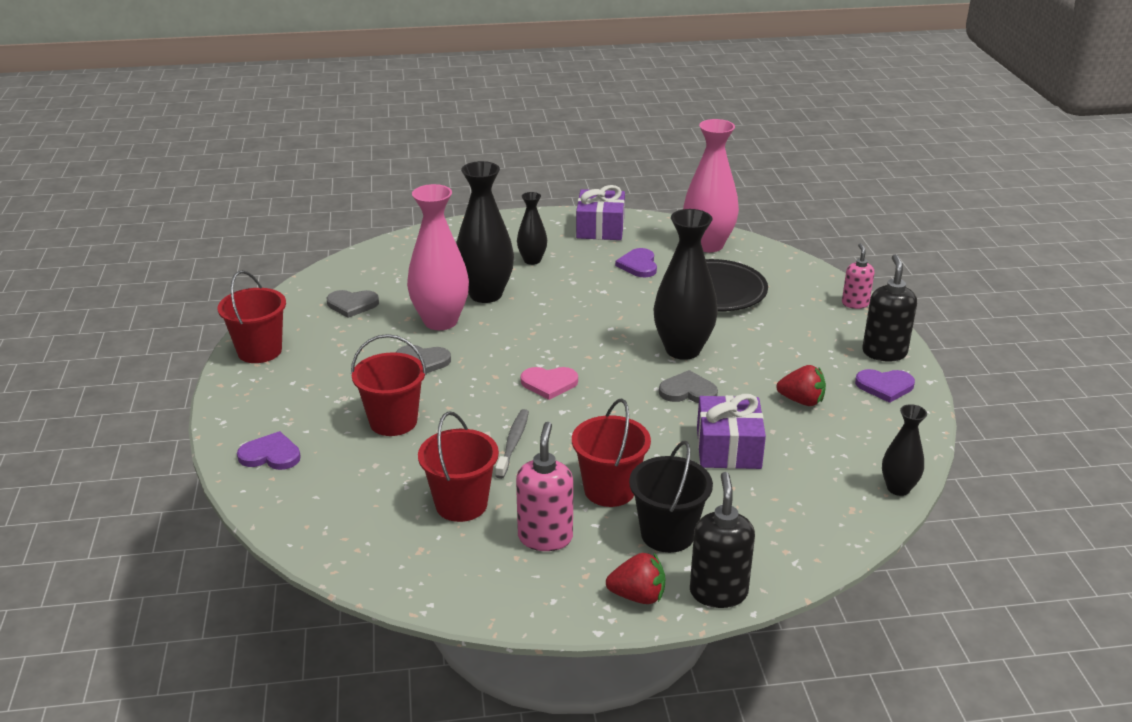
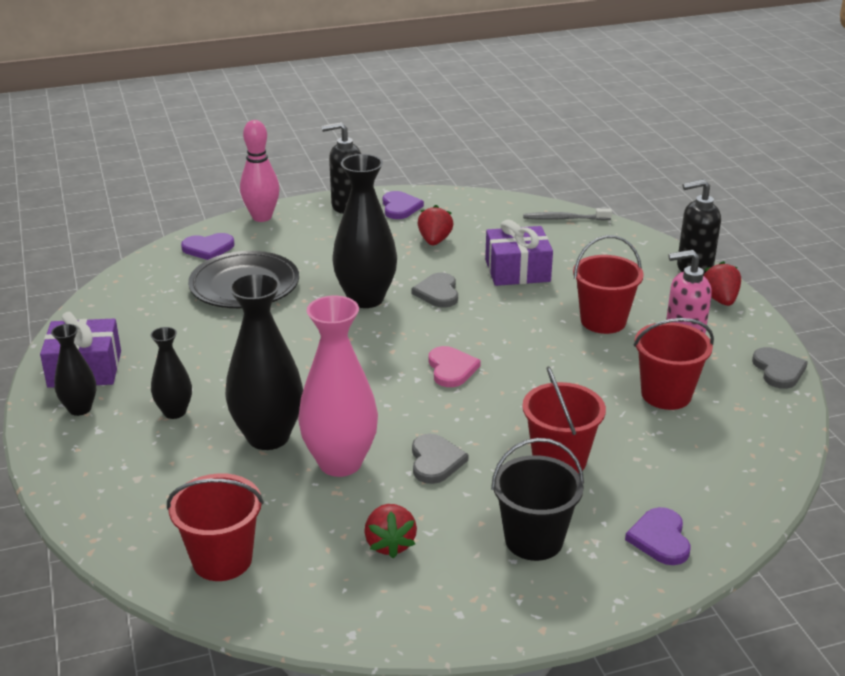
camera: 100 degrees left, 0 degrees up
red bucket [218,270,286,363] -> red bucket moved to [167,473,264,581]
grey heart [327,290,379,318] -> grey heart moved to [752,347,808,389]
grey toothbrush [495,409,529,479] -> grey toothbrush moved to [523,208,612,220]
purple heart [615,248,657,277] -> purple heart moved to [181,233,234,260]
black bucket [629,441,713,553] -> black bucket moved to [491,438,584,561]
pink vase [683,119,739,252] -> none
pink soap dispenser [842,243,874,309] -> pink bowling pin [240,120,280,222]
black vase [882,404,927,496] -> black vase moved to [51,324,96,416]
none -> red strawberry [364,504,417,558]

